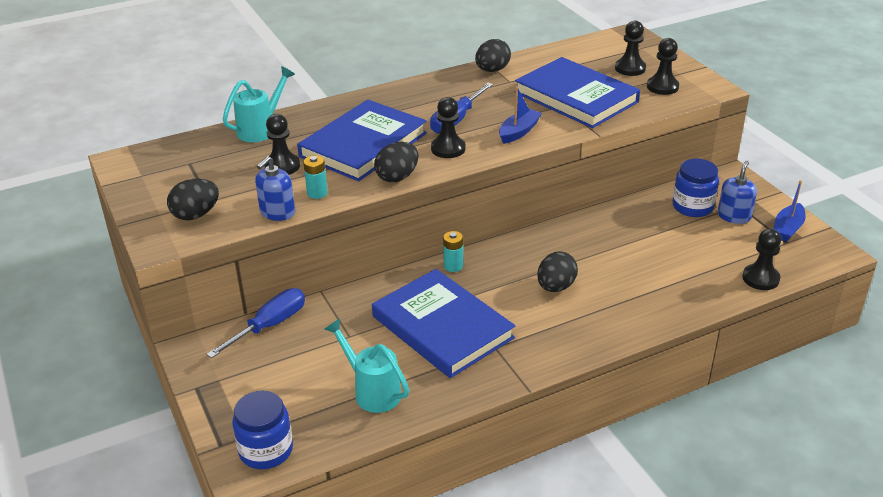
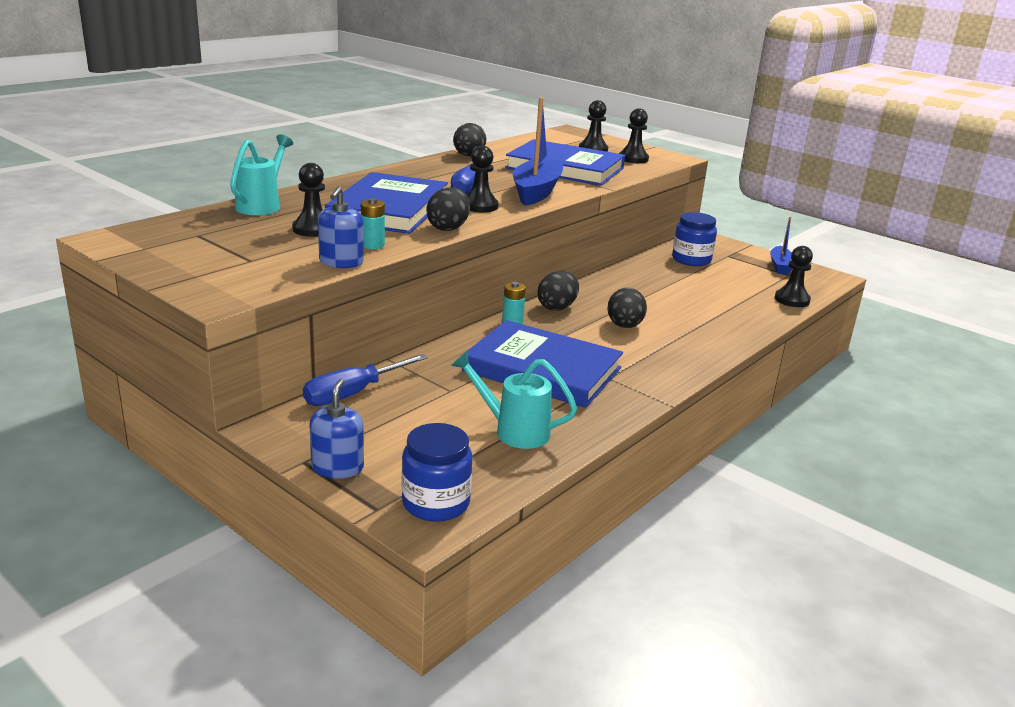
camera: 25 degrees left, 10 degrees down
black egg [167,179,219,220] -> black egg moved to [537,271,579,311]
blue screwdriver [206,288,305,358] -> blue screwdriver turned 150 degrees counterclockwise [303,354,428,406]
blue boat [499,86,542,144] -> blue boat [513,97,564,206], size x1.72
blue soap dispenser [718,161,757,224] -> blue soap dispenser moved to [309,379,364,479]

